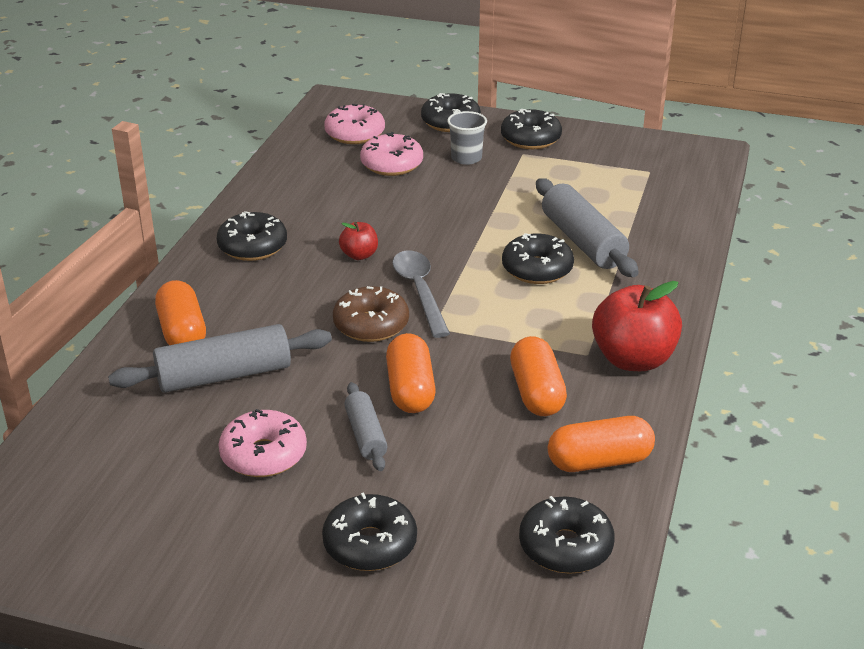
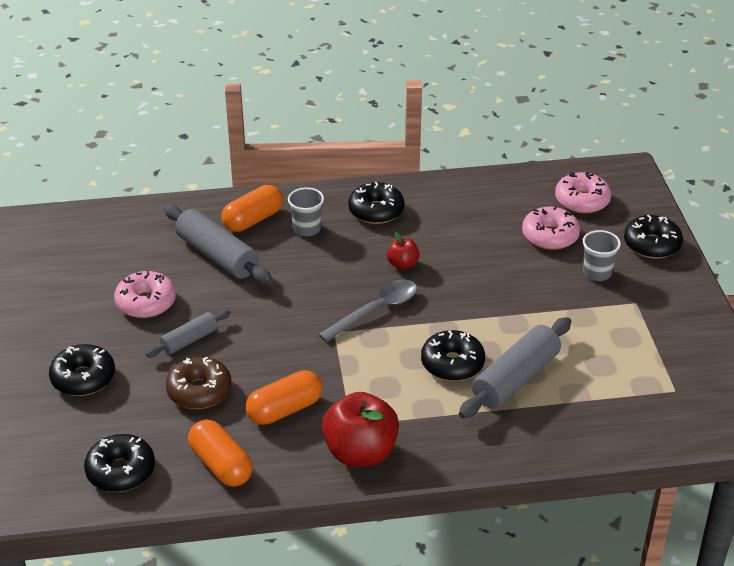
camera: 65 degrees right, 5 degrees up
brown donut [333,286,409,342] -> brown donut moved to [166,357,232,409]
orange capsule [386,333,436,413] -> none
black donut [501,109,562,149] -> none
none -> grey cup [288,187,324,236]

